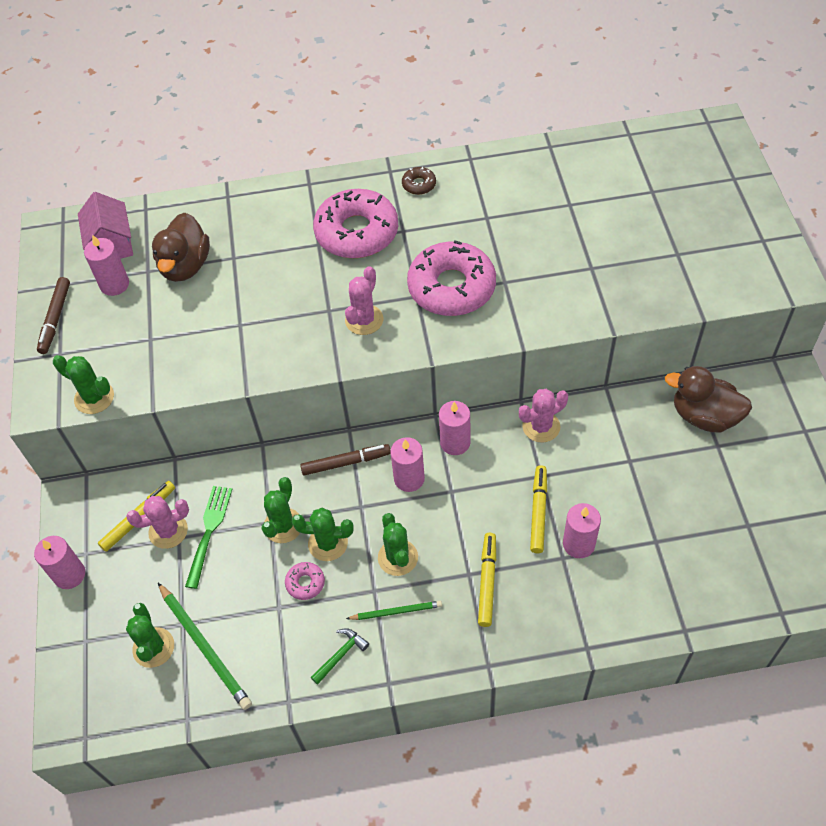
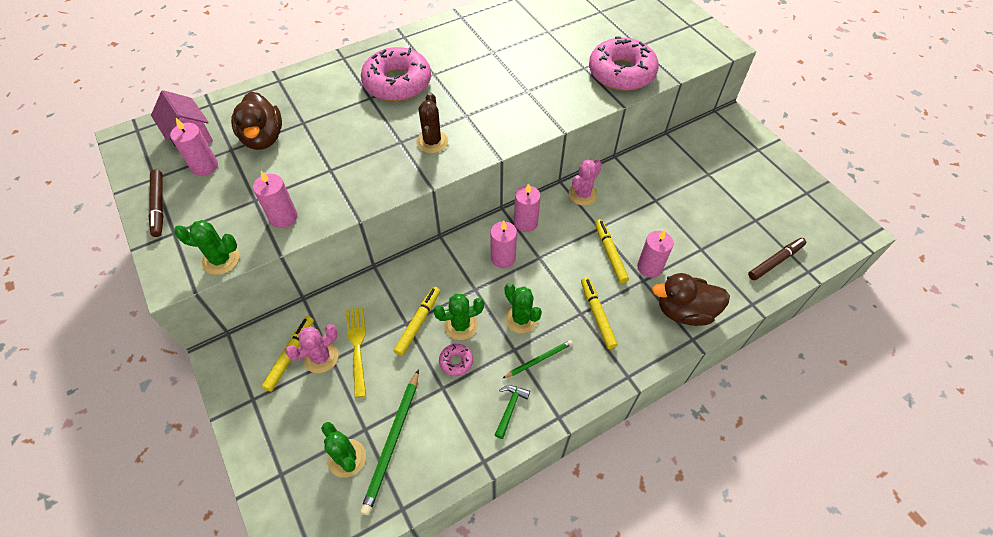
camera: 25 degrees left, 0 degrees up
pink candle [34,536,85,589] -> pink candle moved to [253,171,297,228]
green pencil [158,583,252,710] -> green pencil turned 75 degrees clockwise [360,369,419,515]
green fork [185,486,232,589] -> yellow fork [346,307,366,398]
green cactus [262,477,300,543] -> yellow marker [394,287,440,356]
brown marker [300,444,391,476] -> brown marker moved to [748,238,806,280]
pink cactus [345,266,383,335] -> brown cactus [416,93,448,153]
brown donut [402,167,436,195] -> none
pink donut [407,240,496,316] -> pink donut moved to [589,36,659,91]
brown duck [665,366,752,433] -> brown duck moved to [652,273,730,326]

